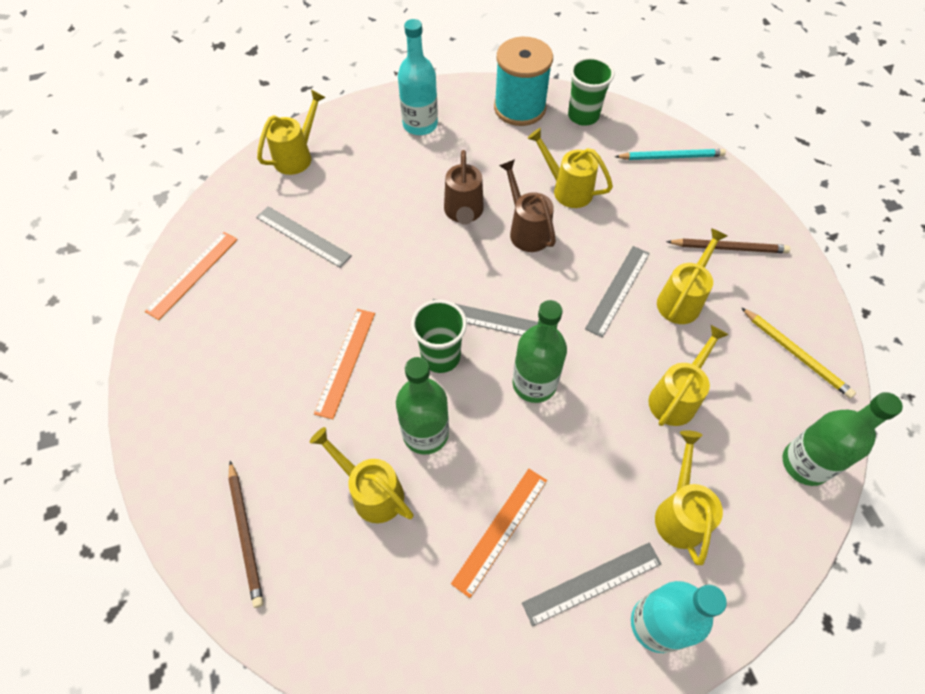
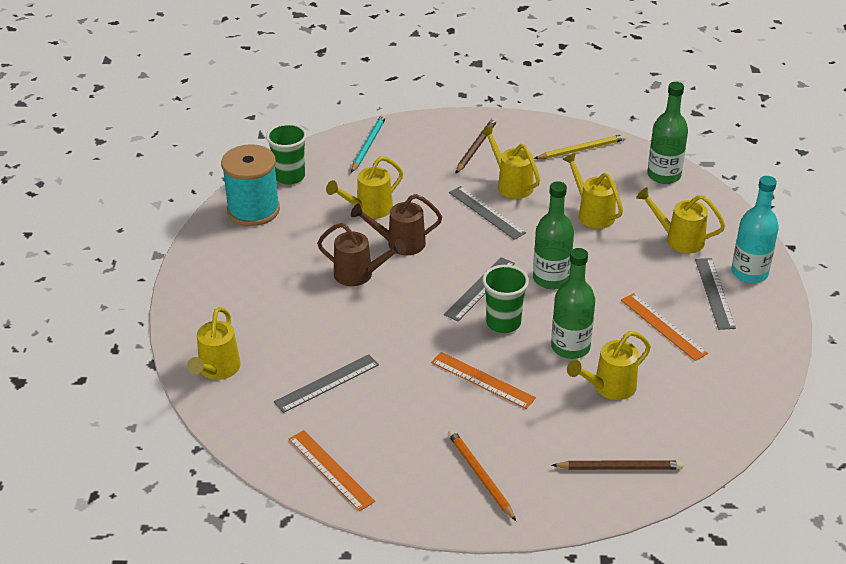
camera: 70 degrees left, 20 degrees down
yellow watering can [257,90,326,175] -> yellow watering can turned 135 degrees counterclockwise [187,307,241,380]
turquoise bottle [398,19,438,135] -> none
none -> orange pencil [448,429,516,521]

